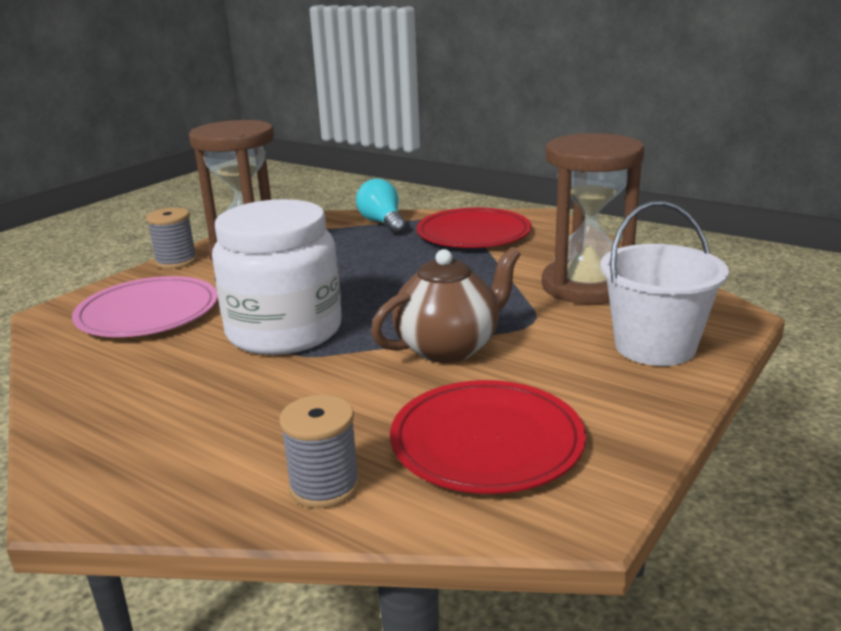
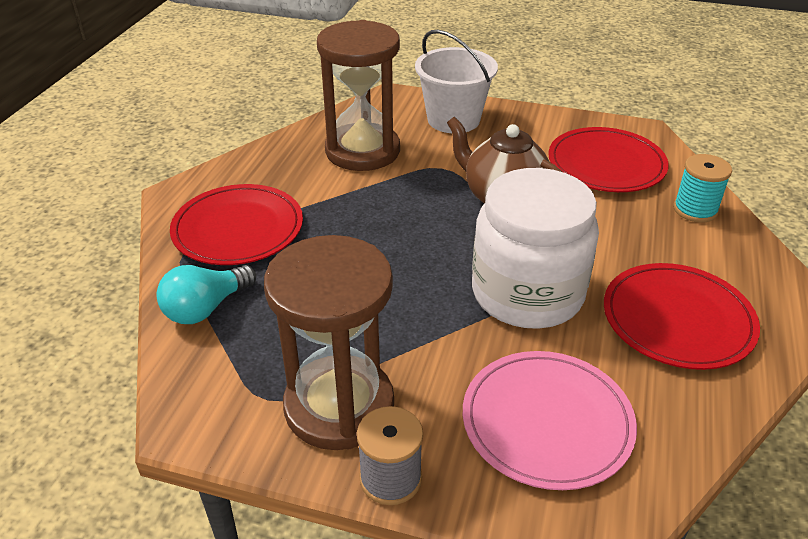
camera: 110 degrees left, 15 degrees up
grey spool [279,395,360,508] -> turquoise spool [673,154,732,223]
none -> red plate [604,263,760,370]

